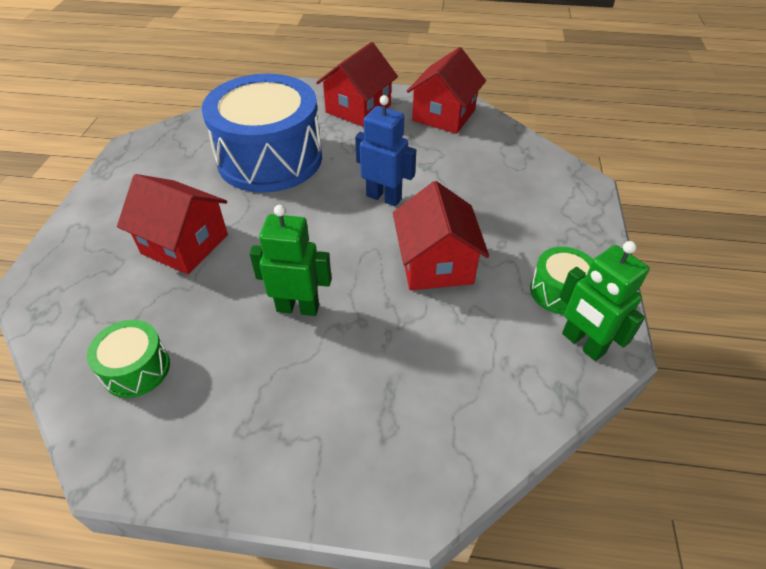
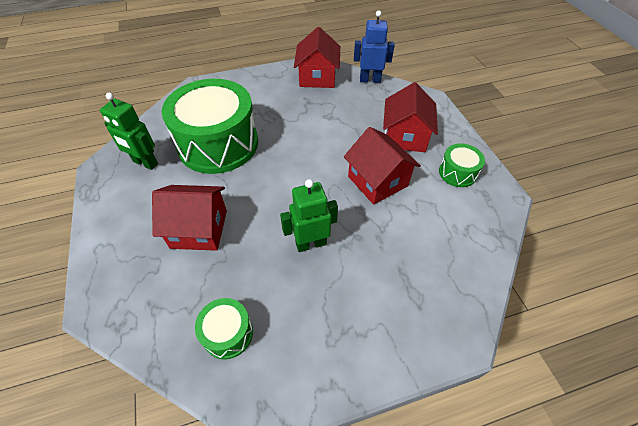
camera: 25 degrees left, 5 degrees up
blue drum [202,74,322,193] -> green drum [162,79,258,174]
red house [316,42,398,127] -> red house moved to [383,82,438,152]
blue robot [355,95,416,206] -> blue robot moved to [354,11,395,83]
green robot [559,241,649,361] -> green robot moved to [100,93,158,170]

